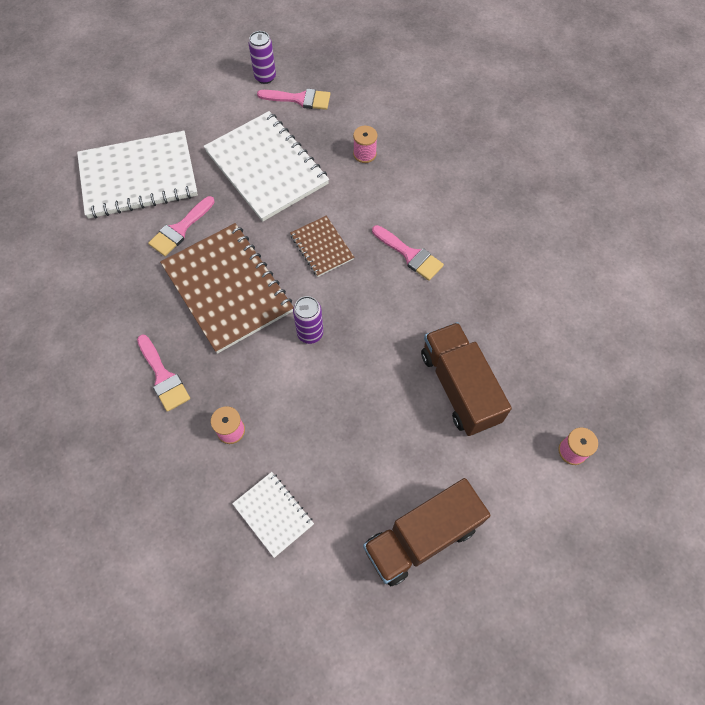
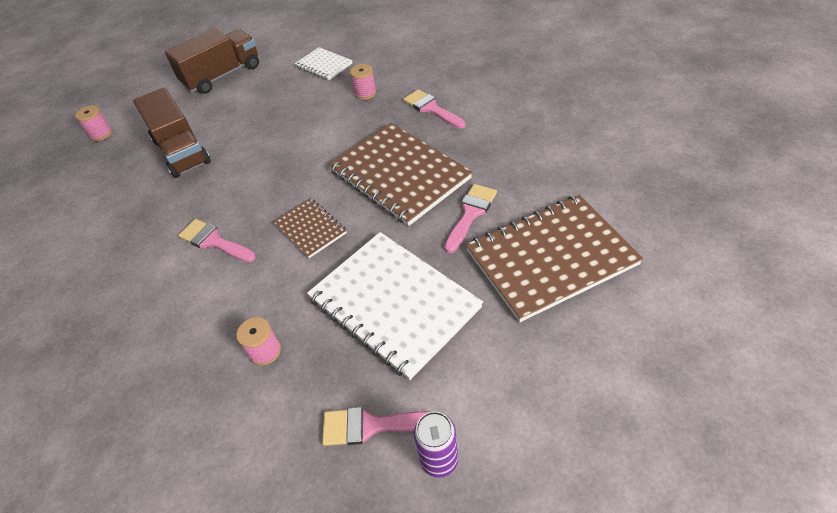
camera: 175 degrees right, 15 degrees down
white notebook [77,131,198,219] -> brown notebook [466,194,643,322]
purple can [293,296,323,344] -> none

